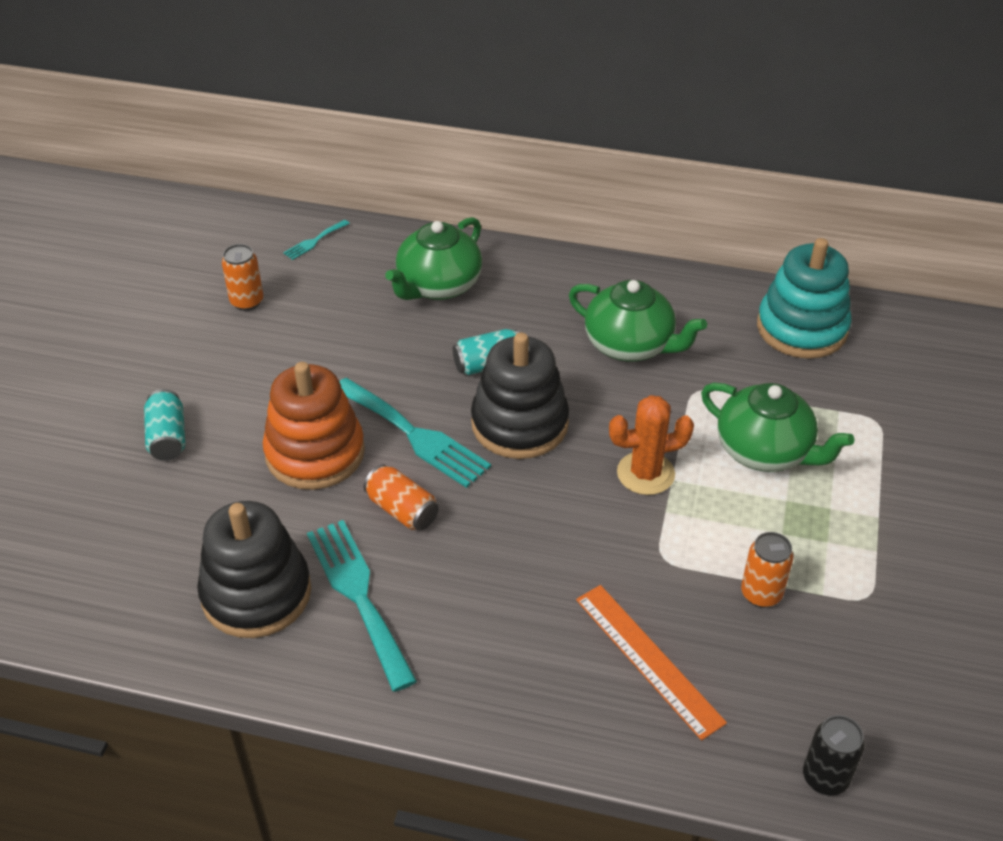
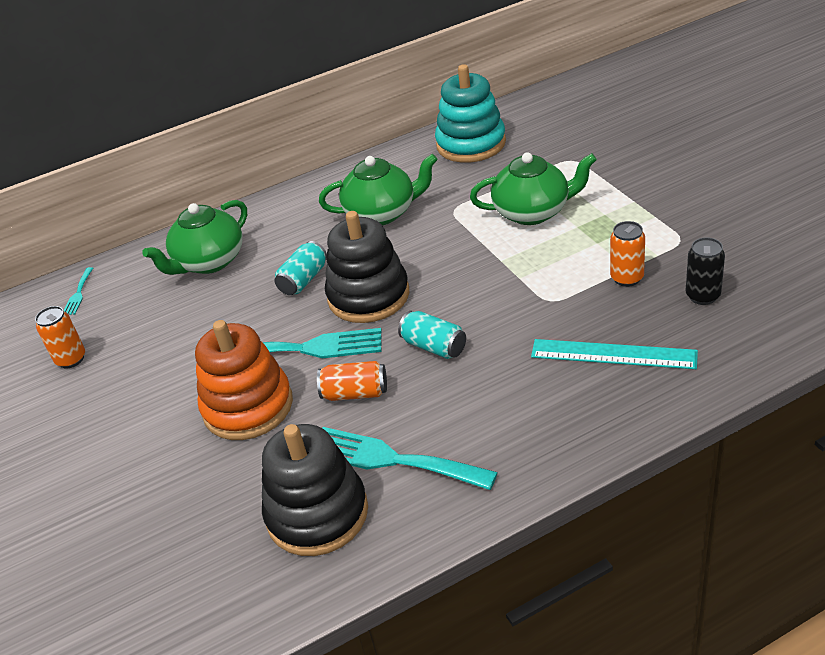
camera: 35 degrees left, 5 degrees down
turquoise can [144,389,185,461] -> turquoise can moved to [398,311,466,359]
green teapot [385,217,482,300] -> green teapot turned 45 degrees clockwise [142,200,247,275]
orange ruler [576,585,727,740] -> turquoise ruler [531,339,698,369]
orange cactus [609,395,694,495] -> none
black can [803,715,865,796] -> black can moved to [686,237,725,305]

